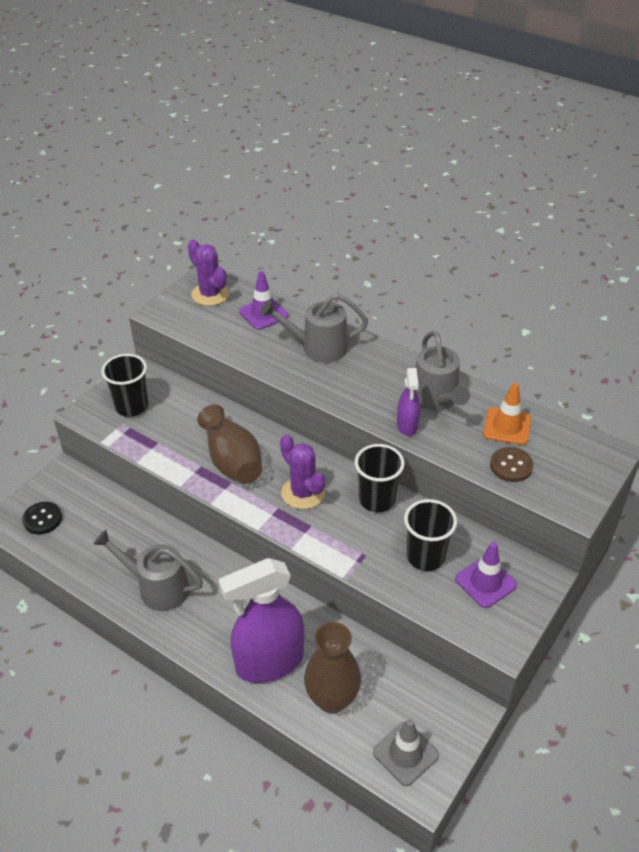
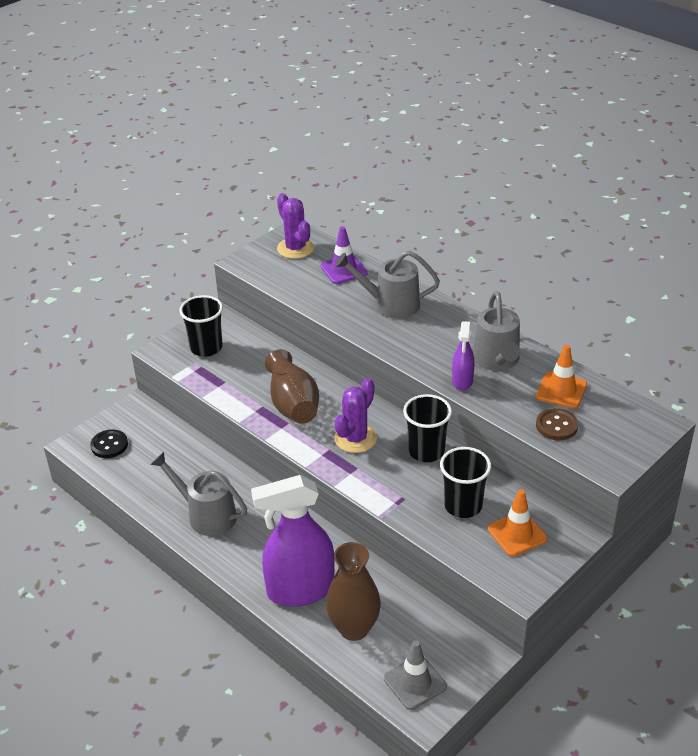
camera: 10 degrees right, 5 degrees down
purple cactus [280,435,325,509] -> purple cactus turned 60 degrees clockwise [334,378,377,453]
purple traffic cone [455,542,517,608] -> orange traffic cone [488,489,547,557]

